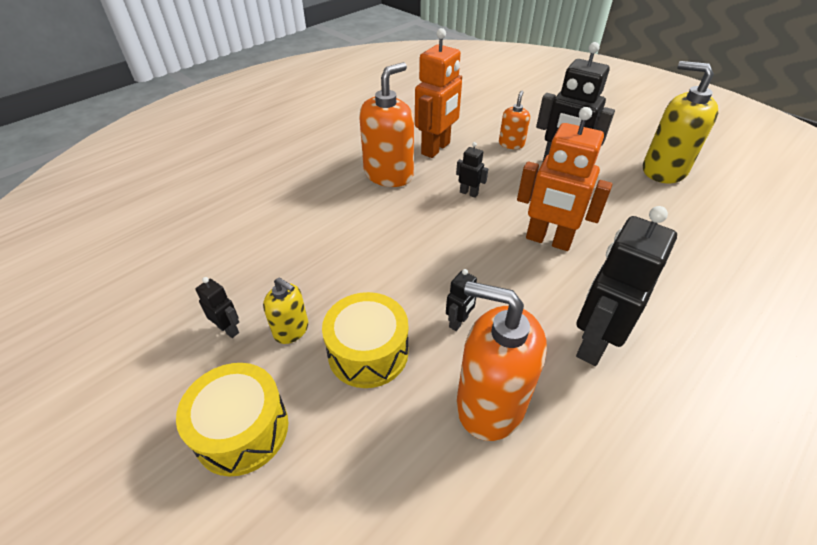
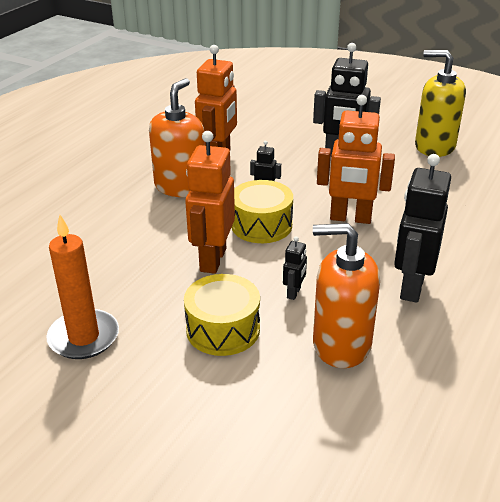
camera: 15 degrees left, 10 degrees down
yellow drum [176,363,288,477] -> yellow drum moved to [231,180,293,243]
black robot [196,277,239,338] -> orange candle [47,215,119,359]
yellow soap dispenser [263,278,308,344] -> none
orange soap dispenser [499,91,530,149] -> none
none -> orange robot [185,131,235,274]

